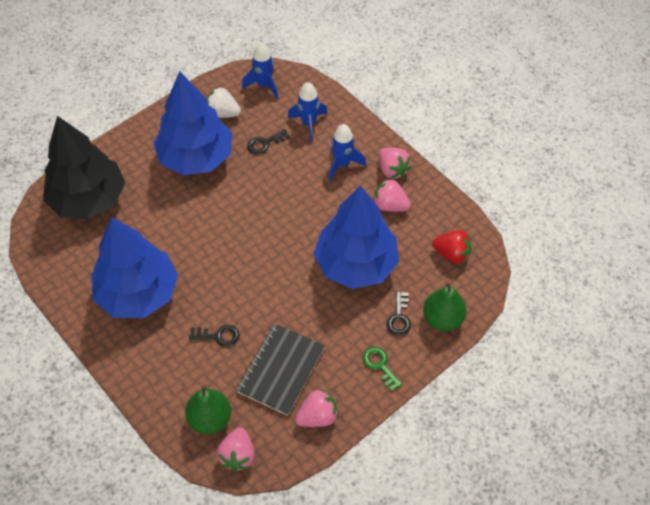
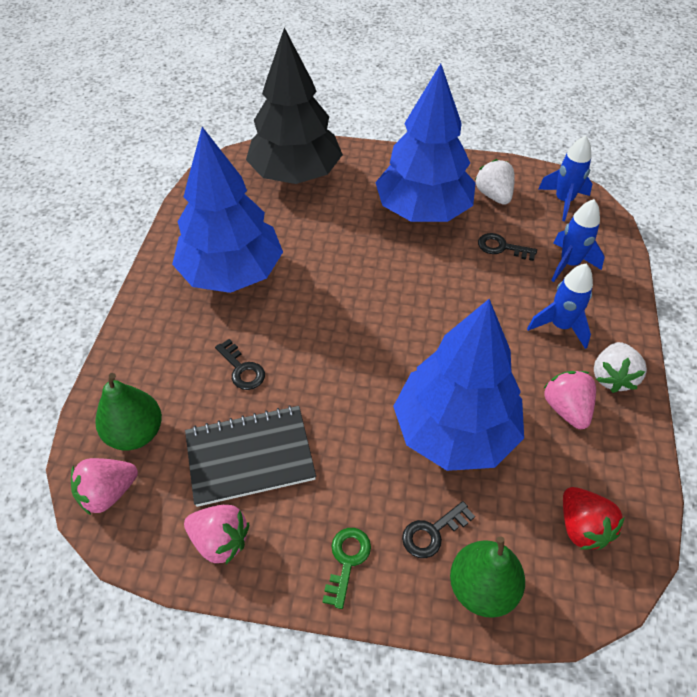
camera: 50 degrees right, 5 degrees down
pink strawberry [379,148,411,179] -> white strawberry [594,342,647,393]

